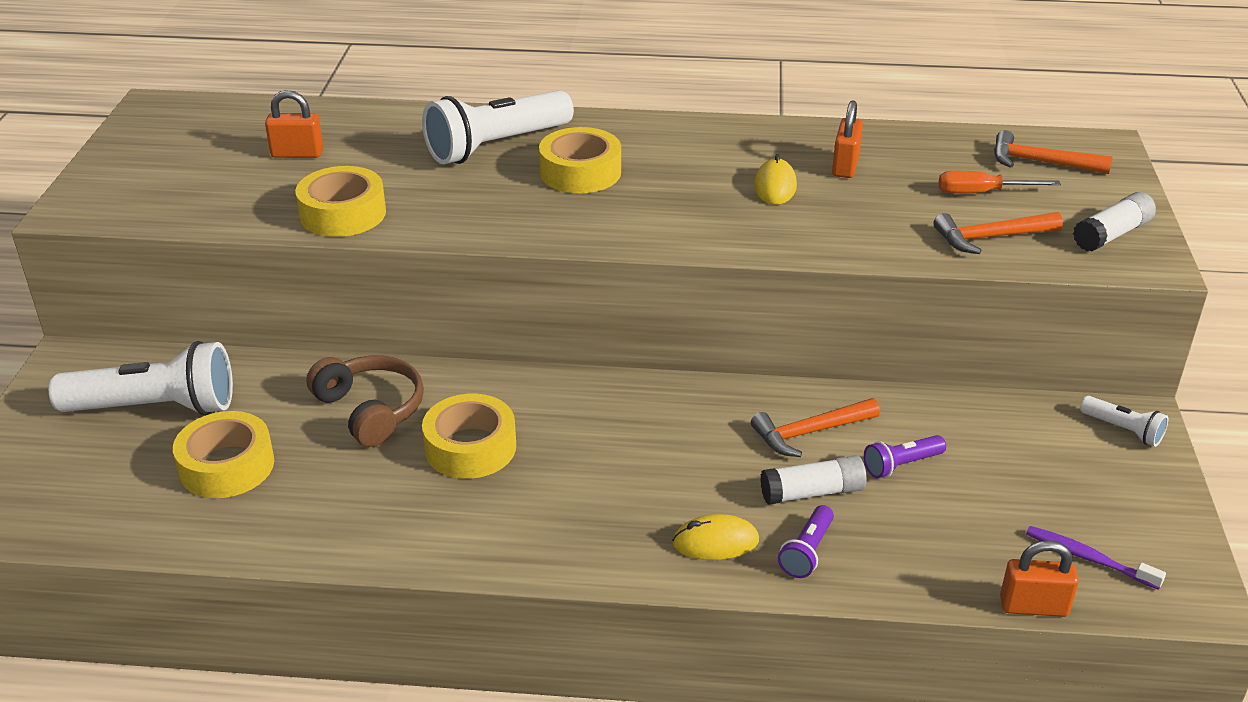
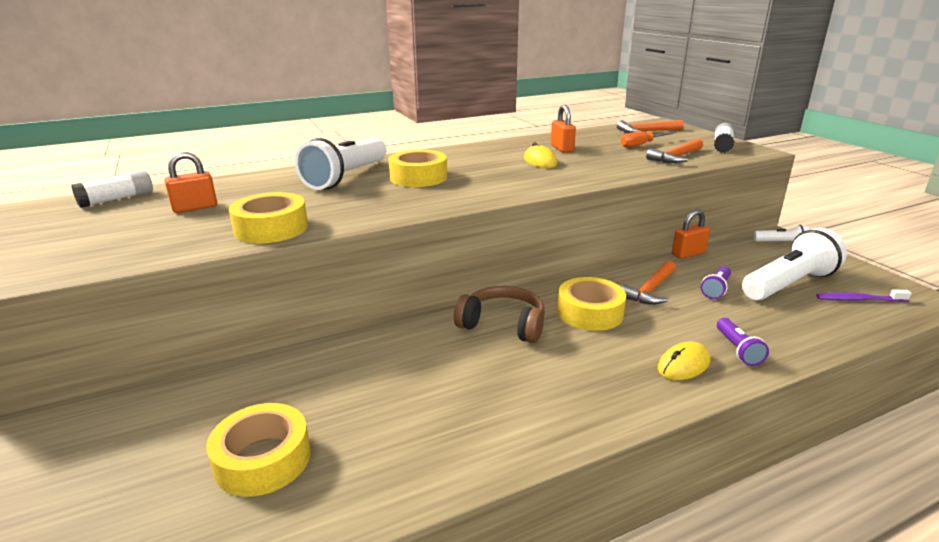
camera: 30 degrees left, 10 degrees down
white flashlight [49,341,233,415] -> white flashlight moved to [742,228,847,300]
brown headphones [306,355,424,447] -> brown headphones moved to [454,286,545,343]
yellow tape [422,394,516,479] -> yellow tape moved to [557,277,626,331]
white glue stick [760,455,867,505] -> white glue stick moved to [71,170,153,208]
orange padlock [1000,540,1079,617] -> orange padlock moved to [672,210,710,259]

